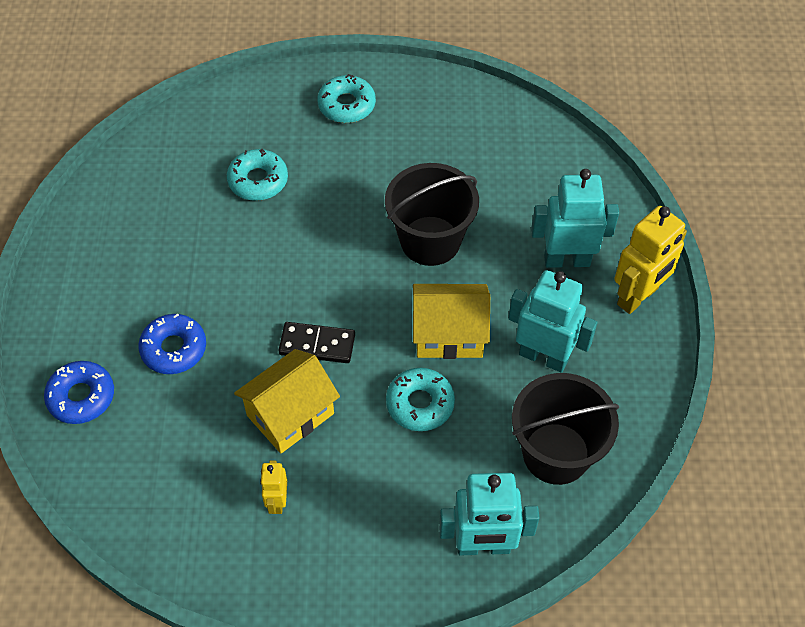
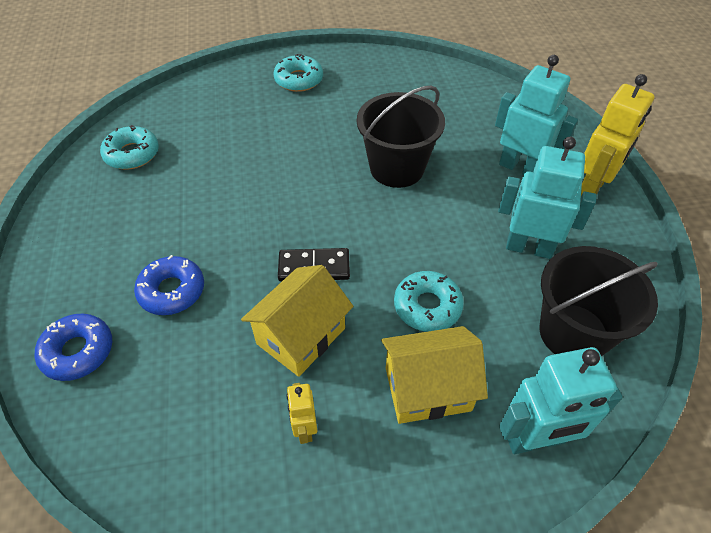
camera: 10 degrees left, 5 degrees down
turquoise donut [227,149,288,201] -> turquoise donut moved to [100,125,159,170]
yellow house [413,284,490,359] -> yellow house moved to [381,326,488,424]
turquoise robot [531,169,619,268] -> turquoise robot turned 45 degrees clockwise [495,55,578,175]

